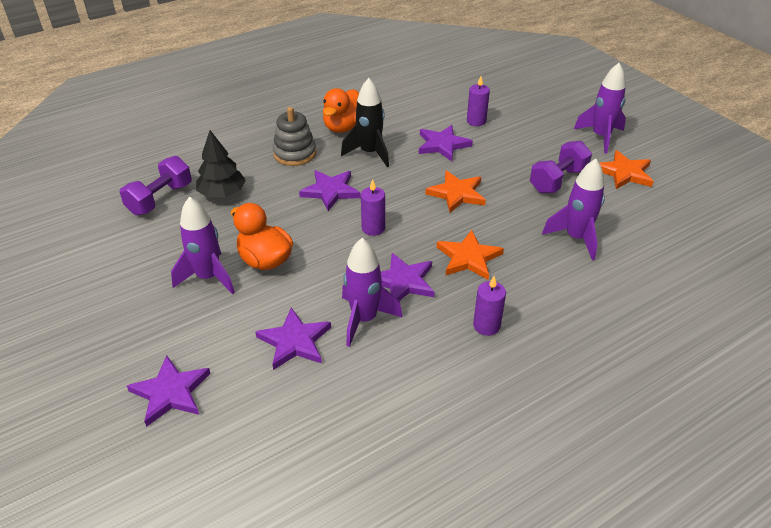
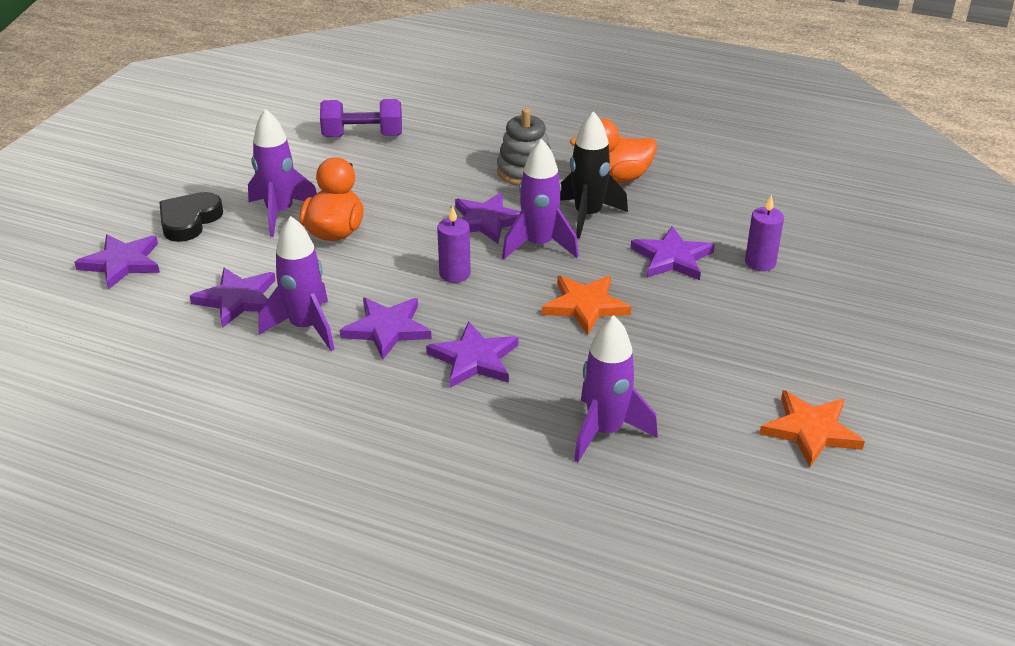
camera: 55 degrees right, 5 degrees down
black tree [196,130,246,198] -> none
orange star [437,230,504,280] -> purple star [426,321,518,388]
purple candle [473,276,506,336] -> none
purple dumbbell [530,141,592,193] -> none
purple rocket [574,63,626,153] -> purple rocket moved to [502,139,579,259]
none -> black heart [159,192,223,242]

